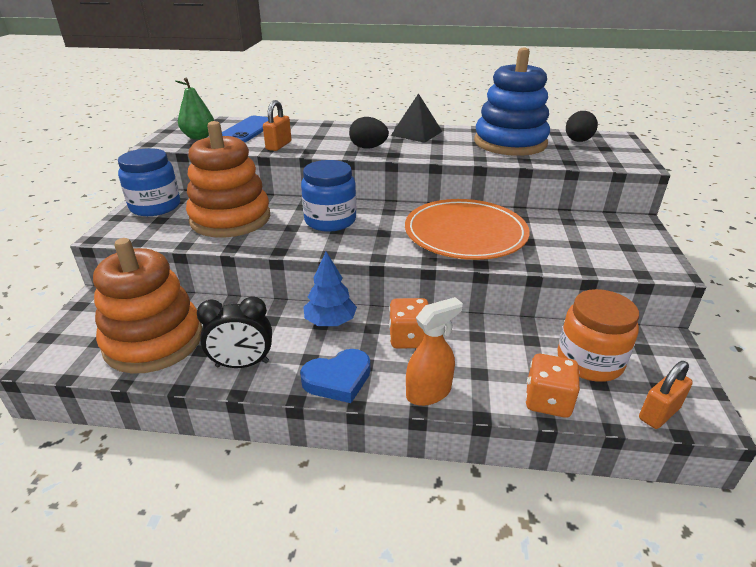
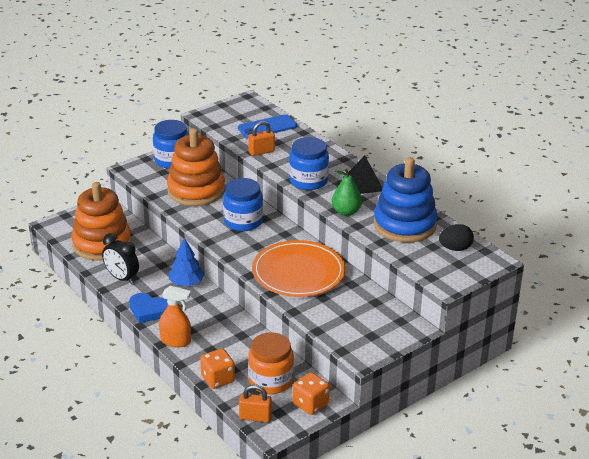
camera: 45 degrees right, 0 degrees up
green pear [175,78,214,140] -> green pear moved to [332,169,362,216]
black egg [349,117,389,149] -> blue jar [289,137,329,190]
orange dice [389,298,429,348] -> orange dice moved to [293,372,330,415]

